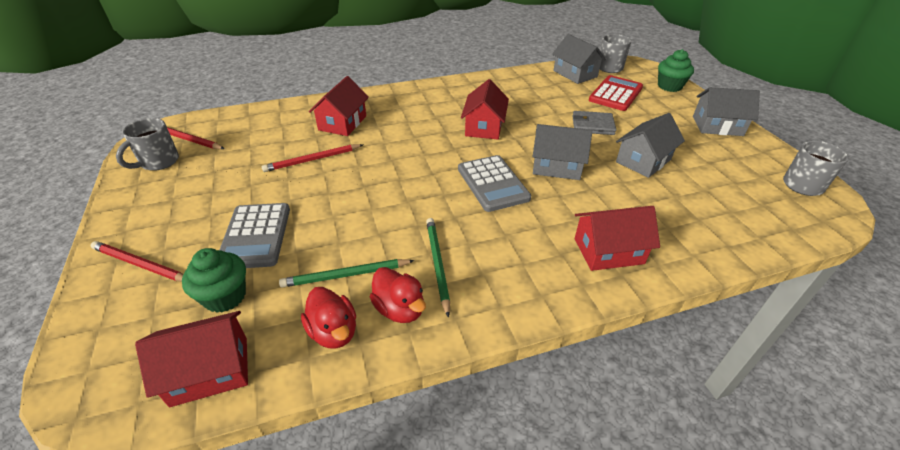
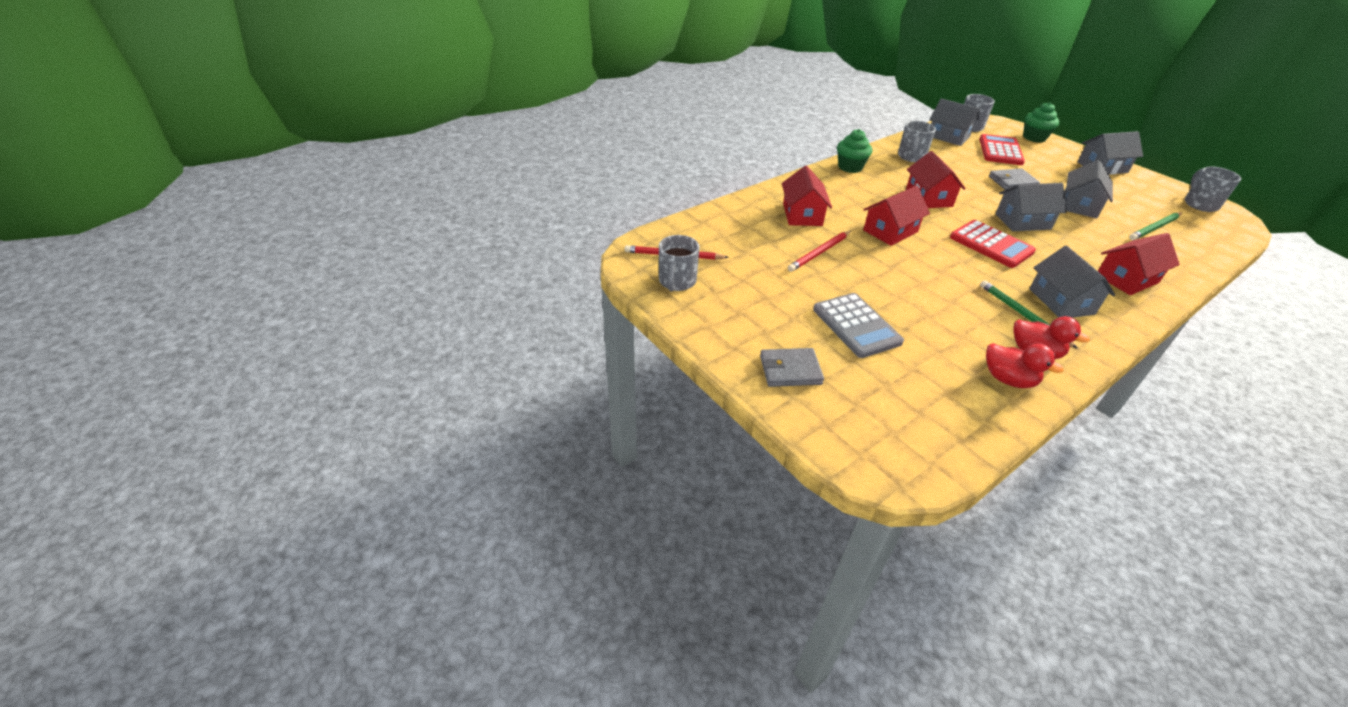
camera: 20 degrees left, 0 degrees up
red pencil [90,241,183,282] -> grey wallet [760,348,824,387]
red house [135,311,248,407] -> red house moved to [863,186,930,246]
green cupcake [182,248,246,313] -> green cupcake moved to [837,129,872,173]
green pencil [279,259,415,287] -> green pencil moved to [1129,212,1182,240]
grey calculator [458,155,531,212] -> red calculator [950,220,1036,268]
none -> grey mug [898,121,936,162]
none -> grey house [1030,246,1115,318]

